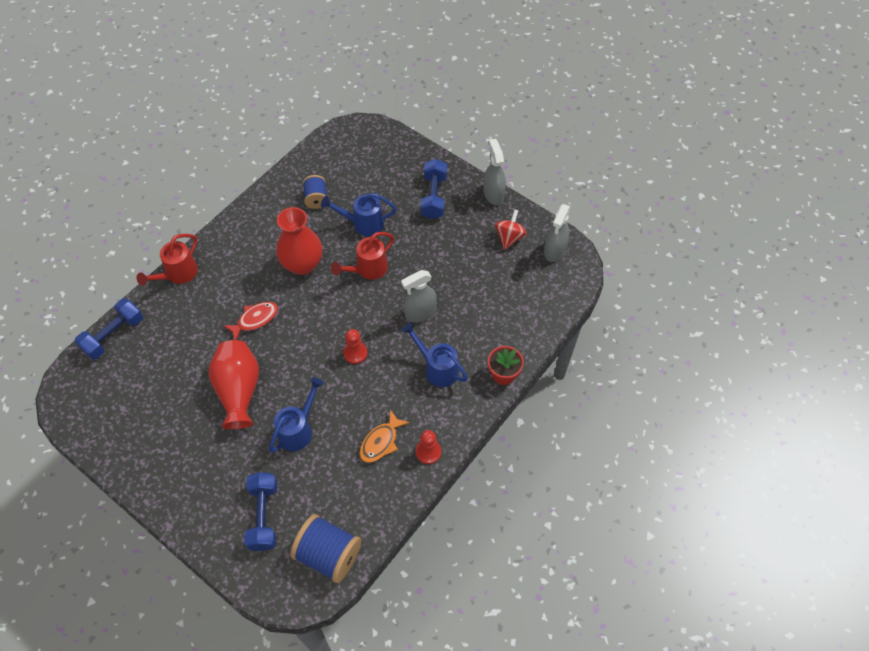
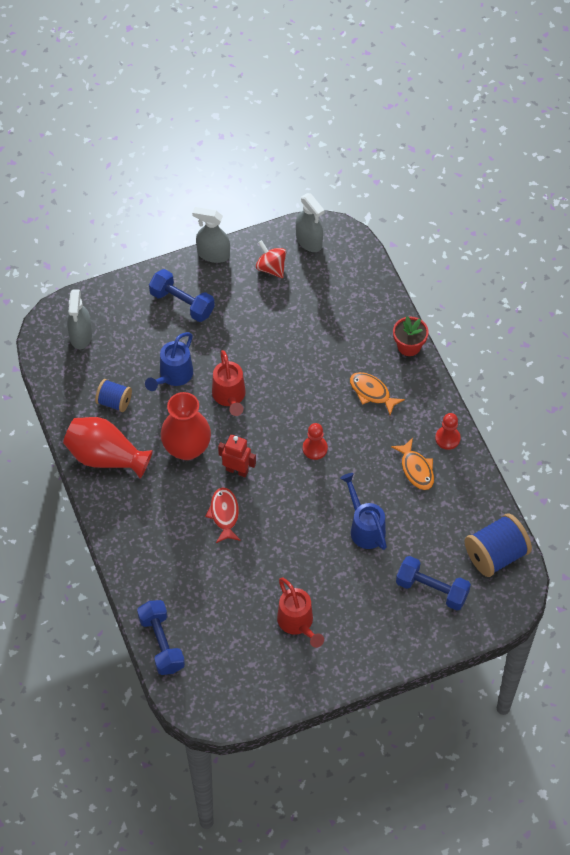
camera: 60 degrees left, 0 degrees up
red watering can [136,234,198,286] -> red watering can moved to [277,577,324,648]
red vase [208,340,259,429] -> red vase moved to [63,417,153,479]
grey spray bottle [401,270,437,323] -> grey spray bottle moved to [67,289,92,349]
blue watering can [402,323,468,387] -> orange fish [350,372,405,415]
none -> red robot [218,435,256,477]

